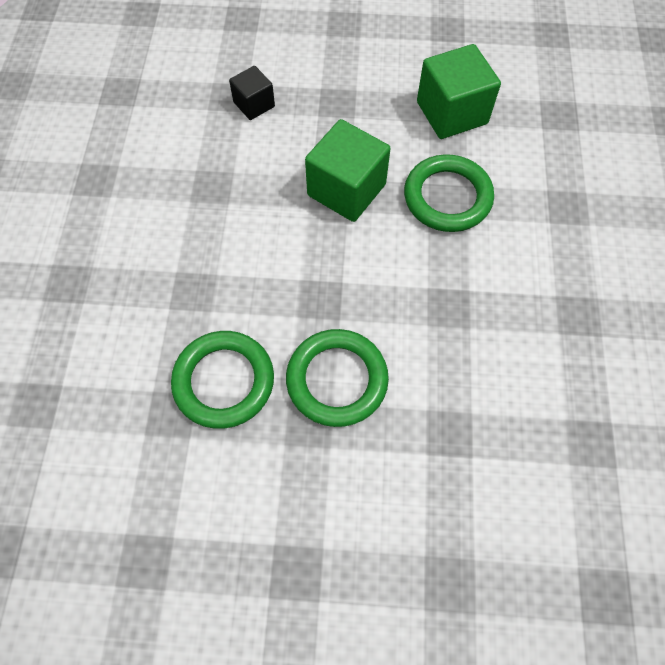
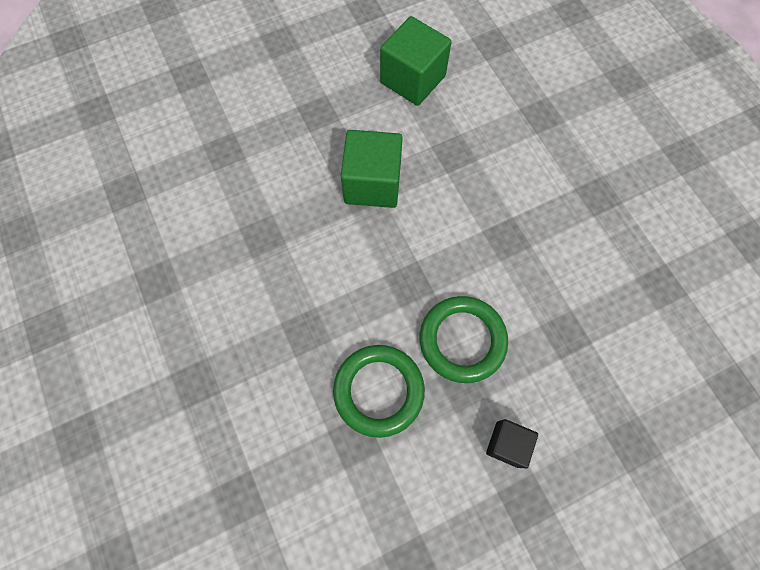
camera: 30 degrees left, 5 degrees up
black cube [229,66,275,120] -> black cube moved to [486,419,538,469]
green ring [404,154,494,232] -> none

